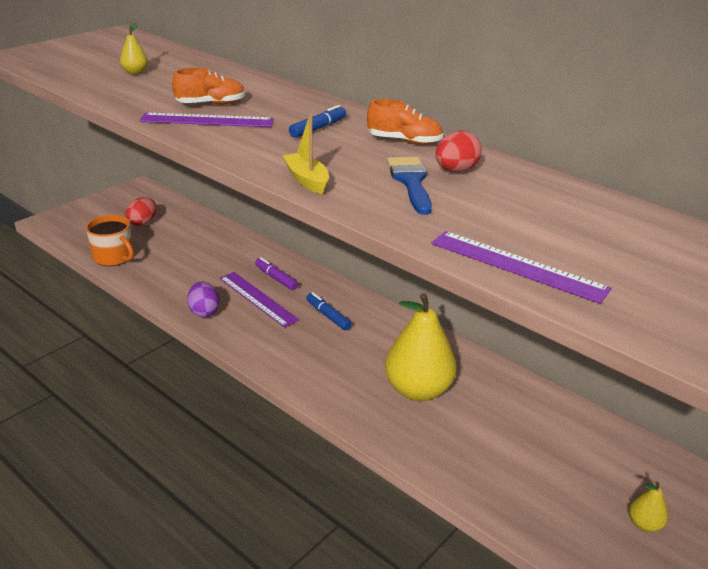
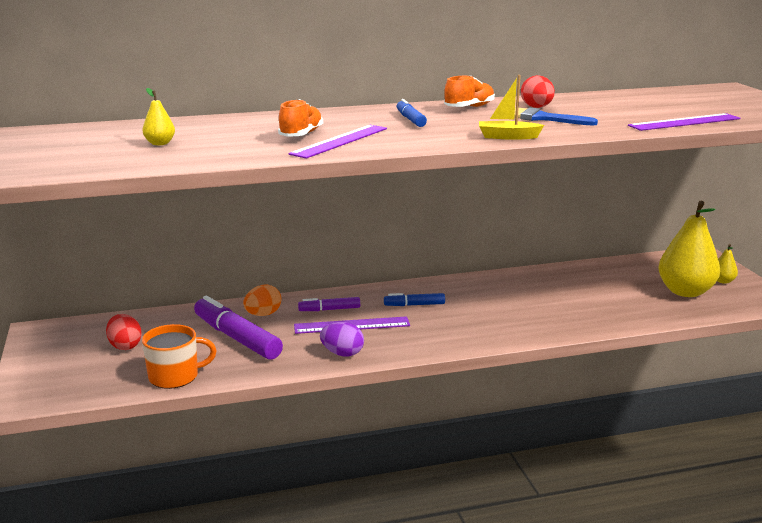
camera: 55 degrees left, 10 degrees down
yellow pear [385,293,457,401] -> yellow pear moved to [658,201,720,297]
none -> purple marker [194,296,283,360]
none -> orange egg [243,285,281,316]

